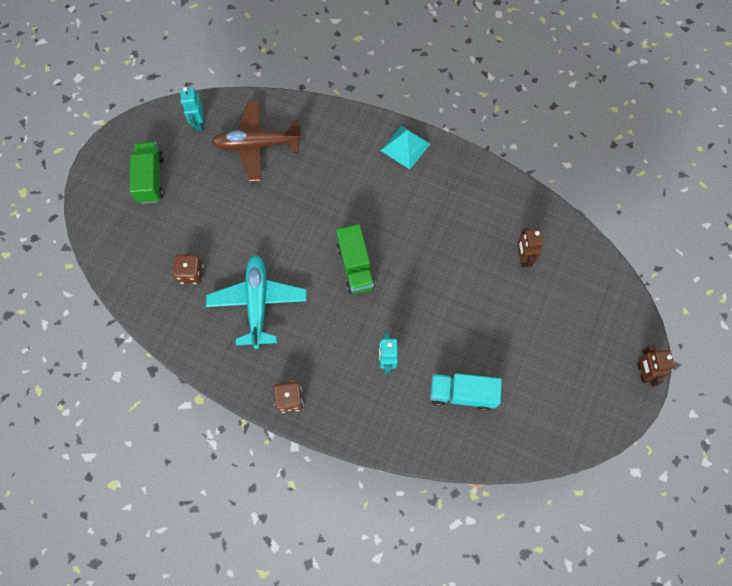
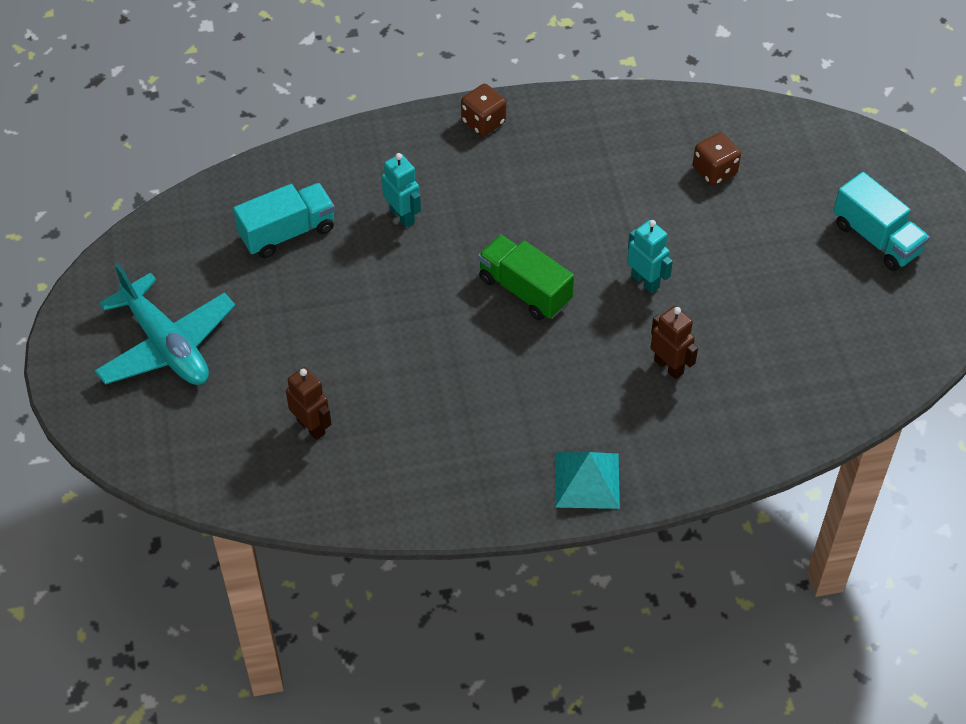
camera: 145 degrees right, 15 degrees down
green truck [130,142,164,204] -> turquoise truck [833,172,929,271]
turquoise robot [180,87,203,131] -> turquoise robot moved to [627,220,673,293]
turquoise plane [206,255,307,349] -> turquoise plane moved to [95,264,235,385]
brown plane [212,101,303,182] -> none
brown robot [637,345,675,387] -> brown robot moved to [651,306,698,379]

